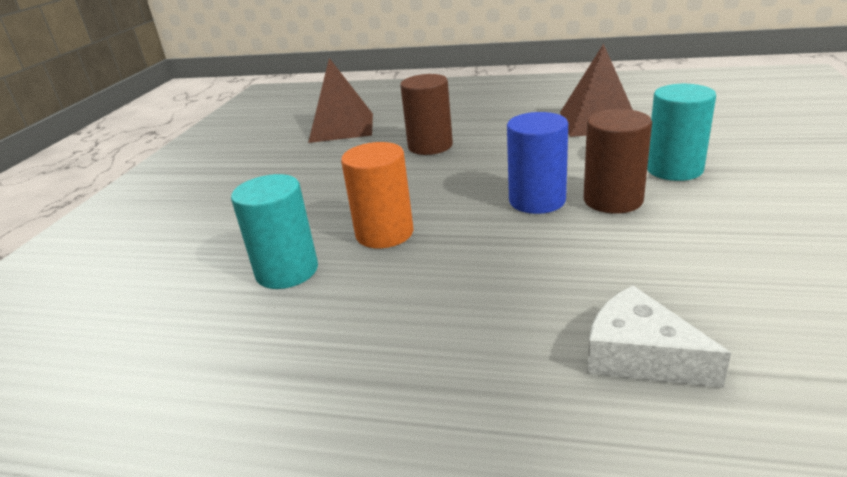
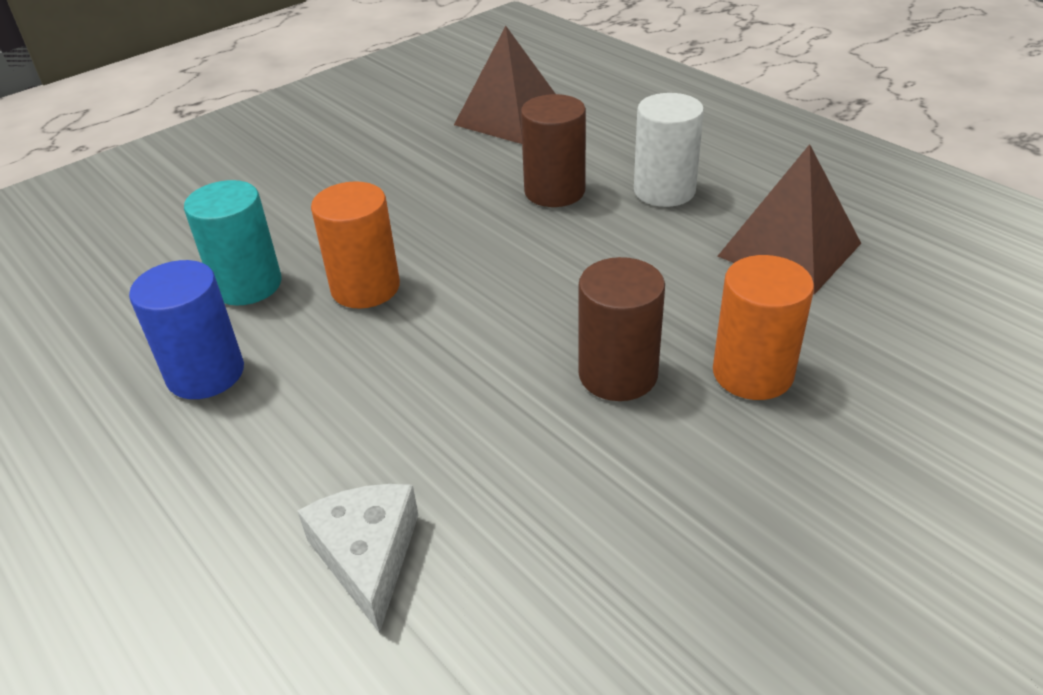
camera: 35 degrees right, 10 degrees up
blue cylinder [507,112,568,214] -> blue cylinder moved to [129,260,244,399]
turquoise cylinder [647,84,716,181] -> orange cylinder [713,255,814,400]
none -> white cylinder [634,93,704,207]

